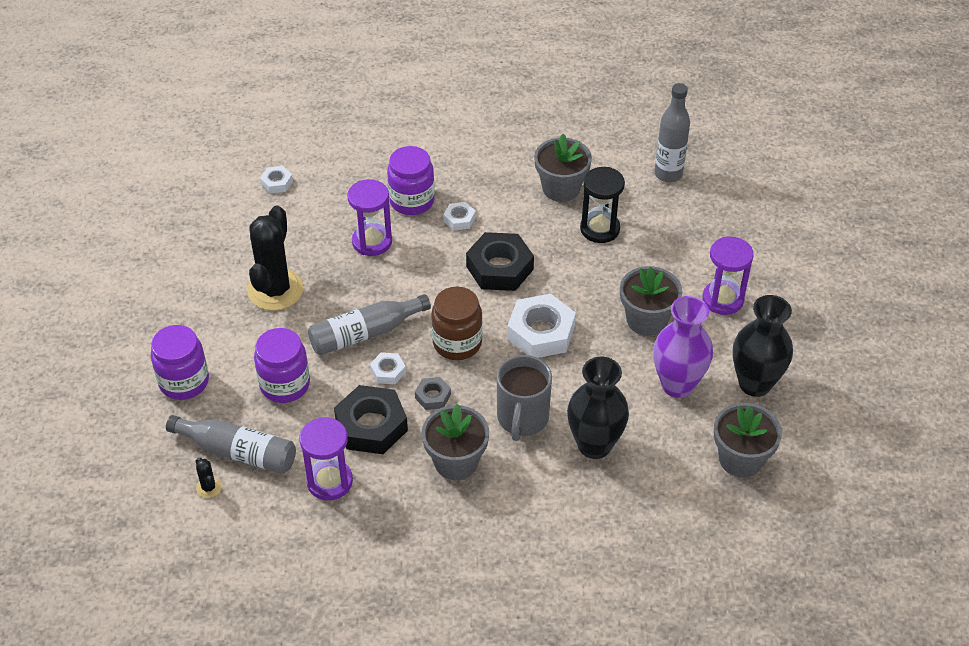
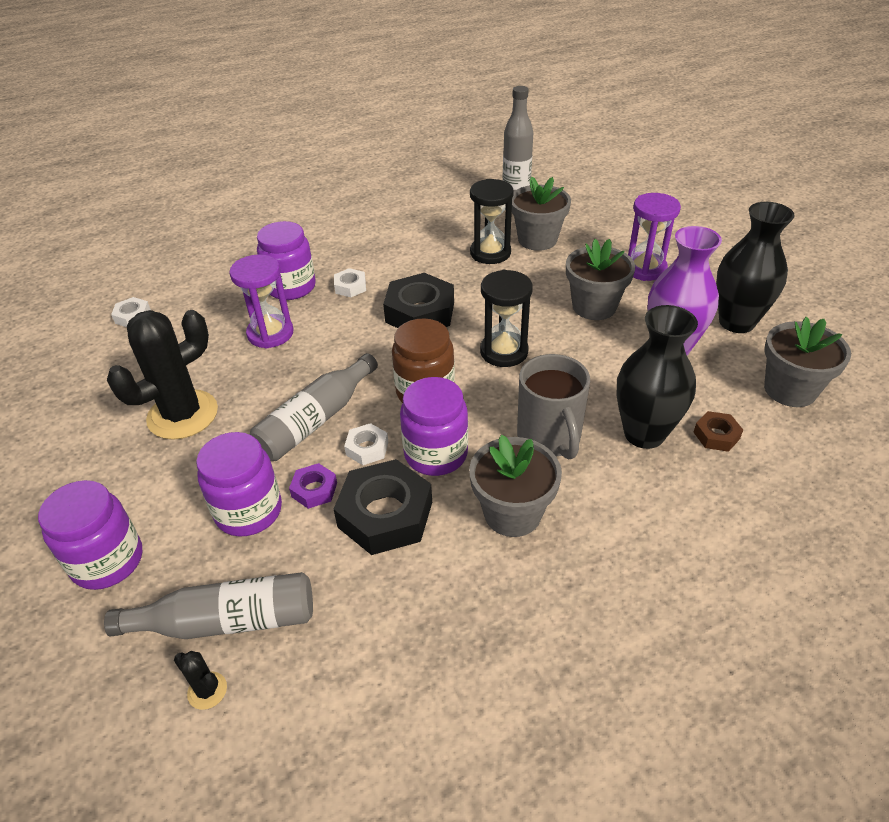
camera: 25 degrees left, 5 degrees down
black cactus [247,206,303,311] -> black cactus turned 60 degrees clockwise [107,310,218,440]
purple hourglass [300,417,353,500] -> none
grey nut [415,377,451,410] -> purple jar [400,377,468,476]
white nut [507,294,576,358] -> black hourglass [480,270,533,367]
grey flower pot [534,134,592,202] -> grey flower pot moved to [512,176,571,251]
none -> purple nut [289,463,337,509]
none -> brown nut [693,411,743,452]

